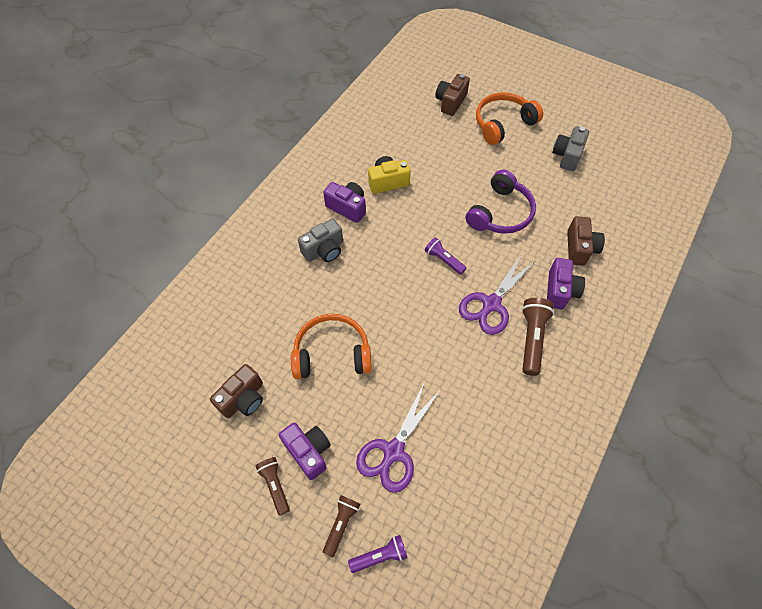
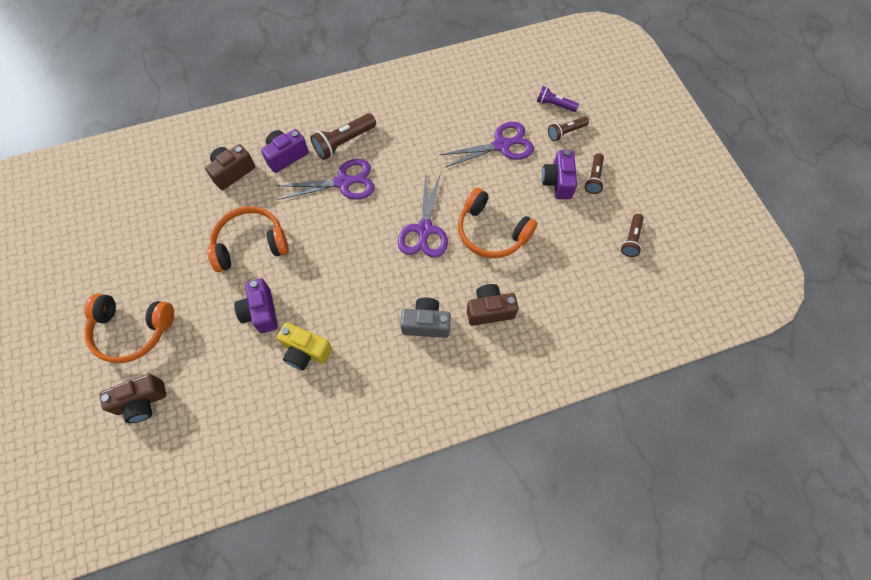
camera: 140 degrees left, 5 degrees up
brown camera [210,364,263,418] -> brown camera moved to [467,284,519,326]
purple camera [323,182,366,223] -> purple camera moved to [234,278,278,333]
purple flashlight [425,237,466,275] -> none
purple headphones [466,169,536,234] -> orange headphones [207,206,289,272]
grey camera [552,126,589,171] -> none
none -> purple scissors [398,171,448,258]
none -> brown flashlight [621,214,644,257]

